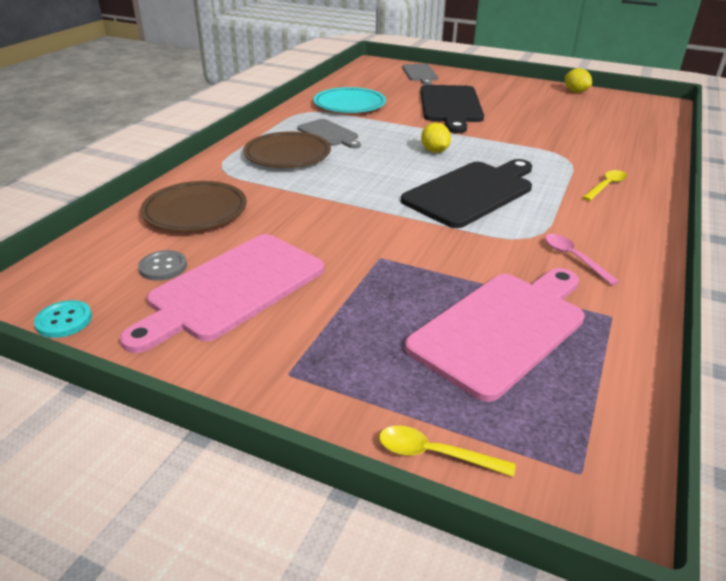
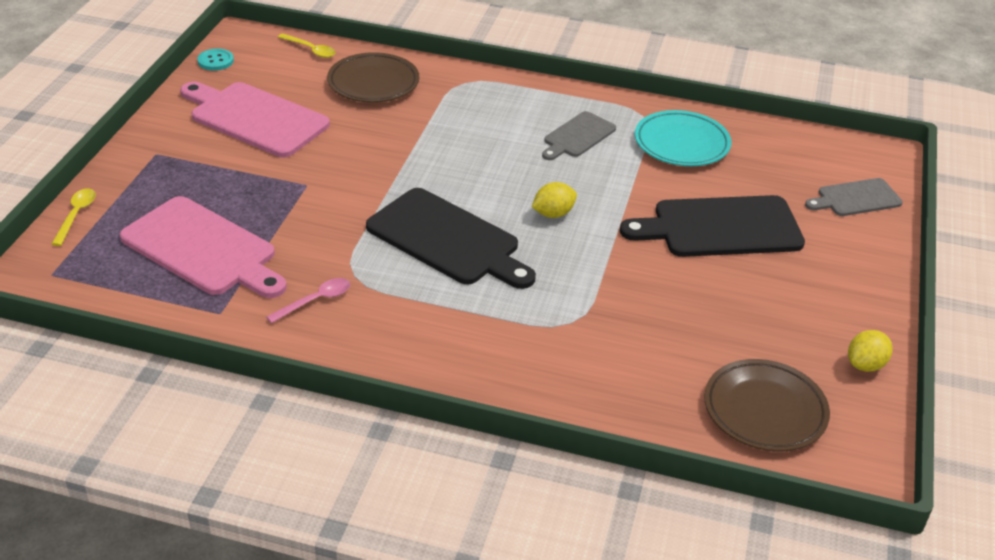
camera: 80 degrees right, 5 degrees up
grey button [138,250,187,281] -> none
brown plate [243,131,331,168] -> brown plate moved to [704,359,830,452]
yellow spoon [582,170,627,201] -> yellow spoon moved to [278,33,336,58]

